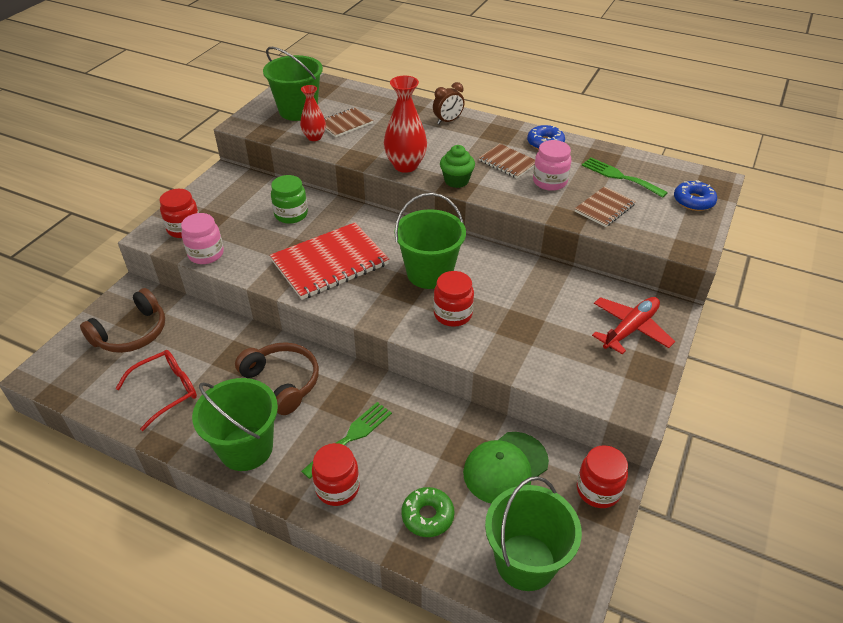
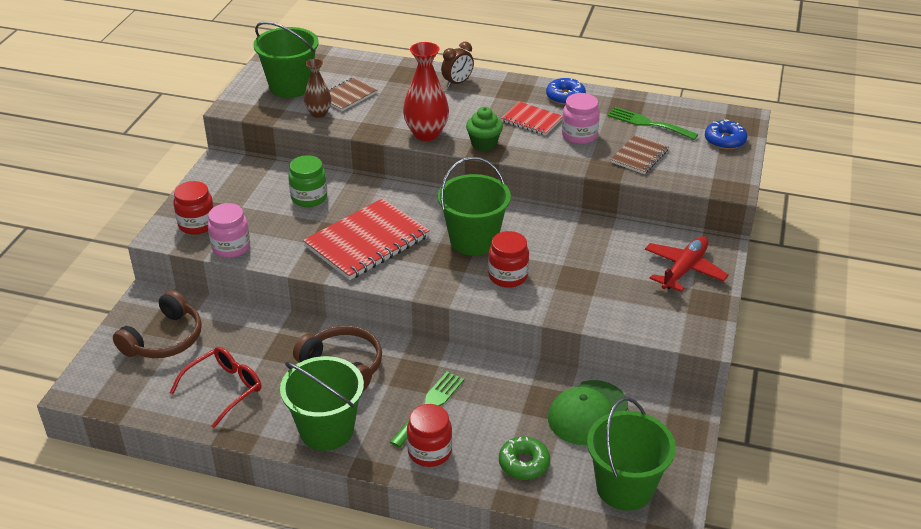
camera: 10 degrees left, 5 degrees down
red vase [300,85,326,141] -> brown vase [304,59,332,118]
brown notebook [479,144,535,178] -> red notebook [501,102,562,136]
red jar [577,445,628,508] -> none

